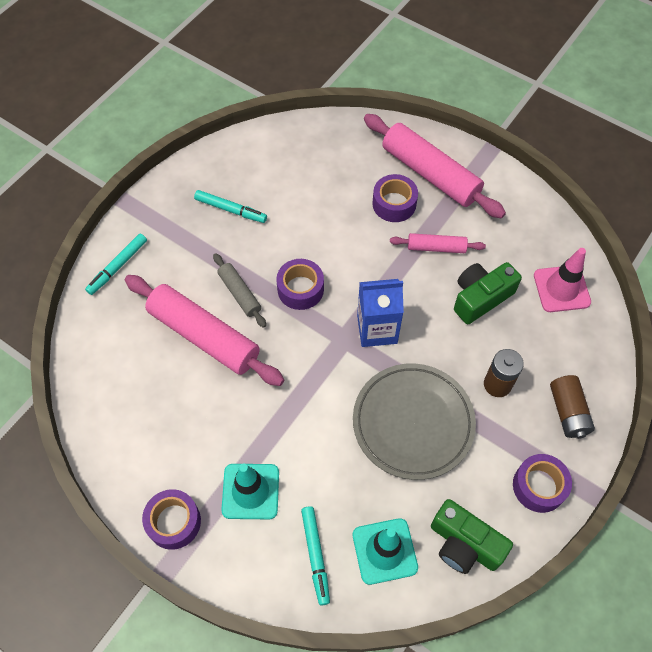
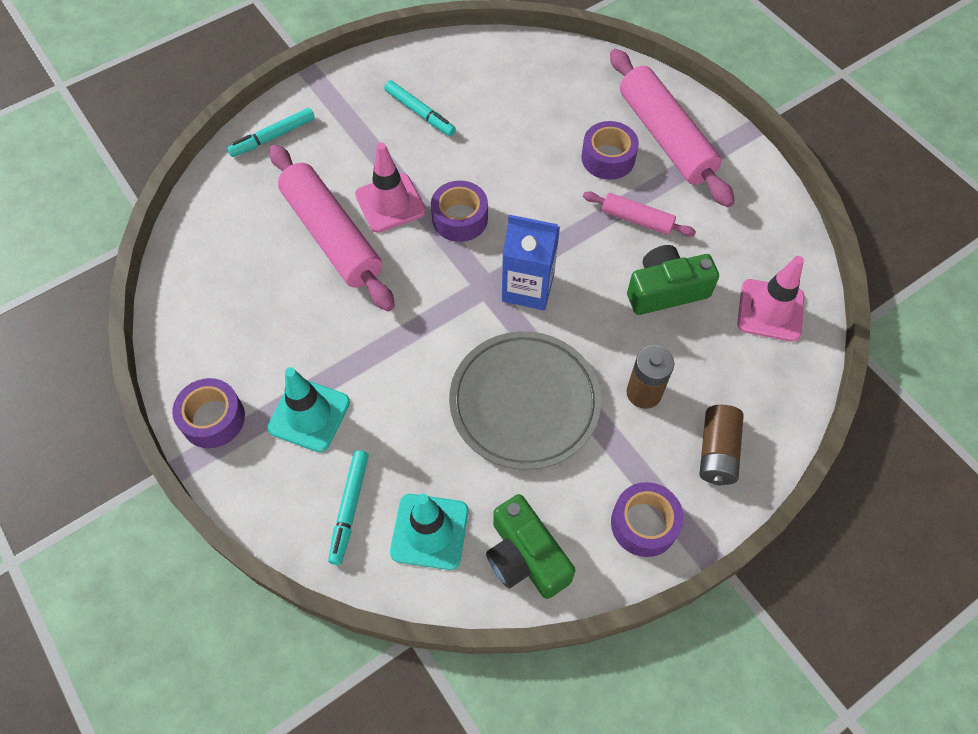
camera: 20 degrees right, 0 degrees up
grey rolling pin [213,253,266,328] -> pink traffic cone [355,143,426,233]

